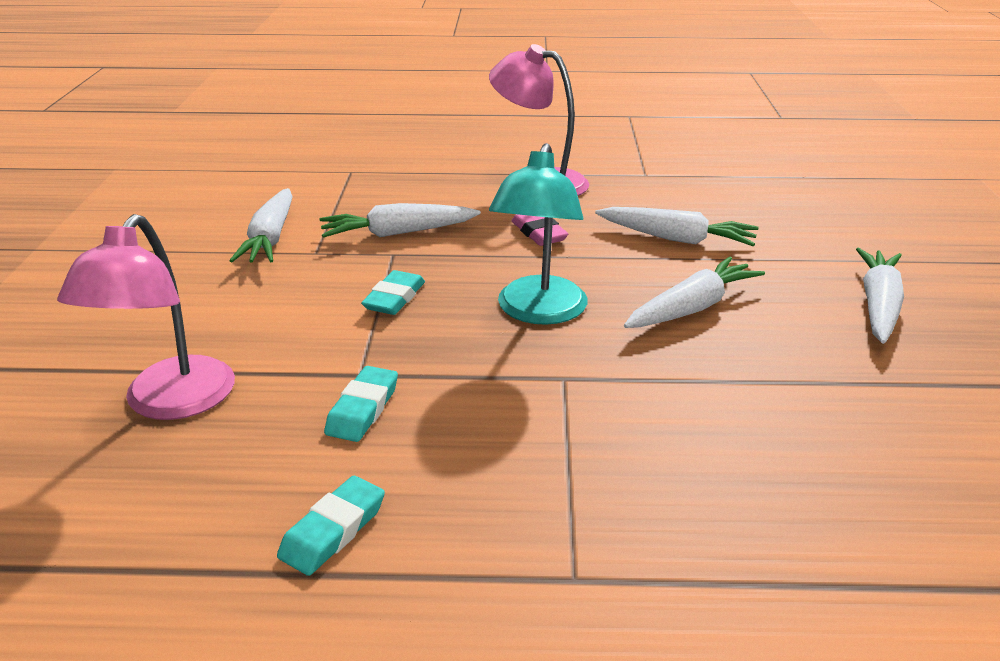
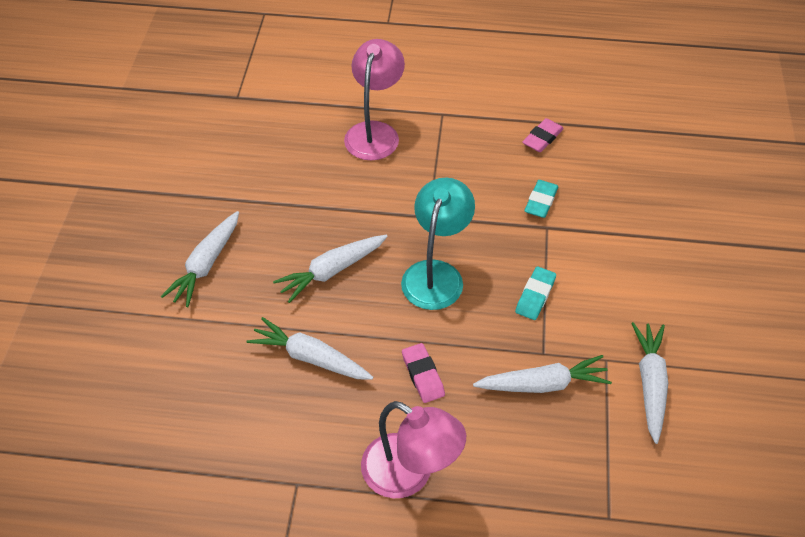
camera: 175 degrees left, 20 degrees up
pink lamp [57,214,235,420] -> pink lamp moved to [344,39,405,160]
turquoise eraser [277,476,385,576] -> pink eraser [522,118,564,152]

